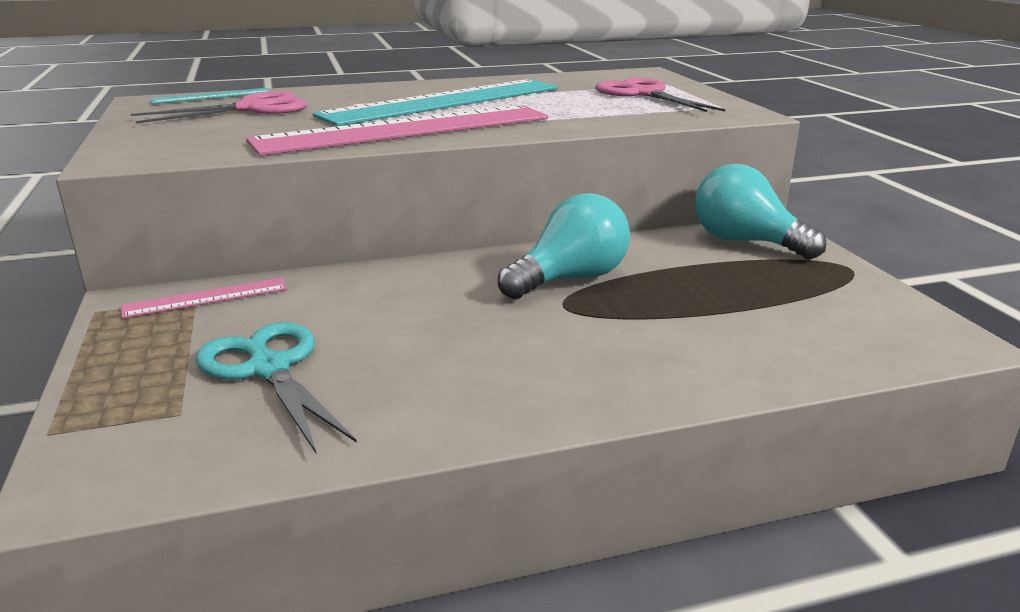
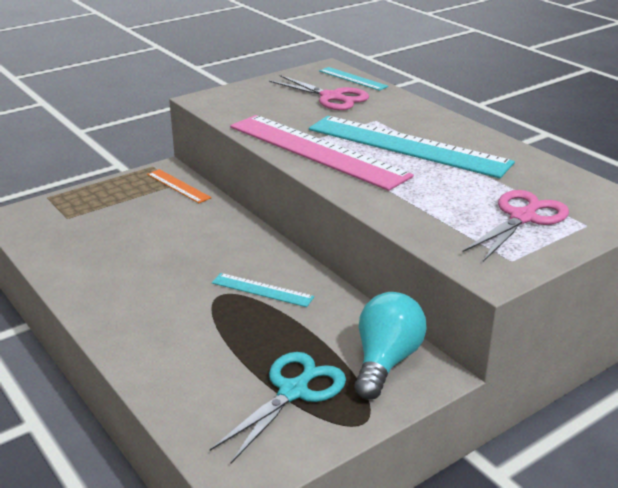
camera: 70 degrees right, 5 degrees up
pink ruler [121,278,287,318] -> orange ruler [147,169,211,203]
turquoise scissors [196,322,357,453] -> turquoise scissors moved to [210,352,346,463]
turquoise light bulb [498,193,630,299] -> turquoise ruler [212,273,314,307]

